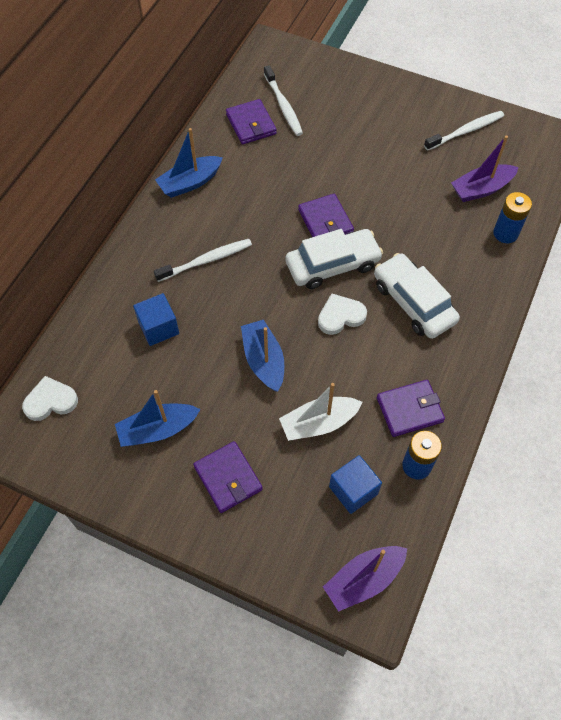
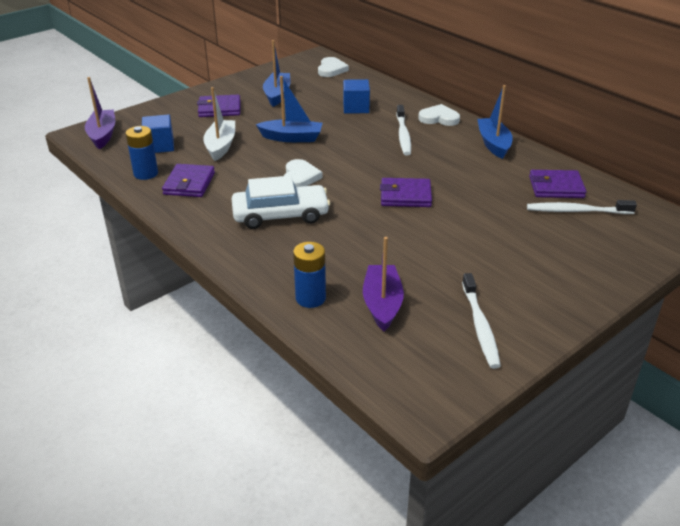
camera: 115 degrees right, 25 degrees down
white car [285,229,383,289] -> none
none -> white heart [418,104,460,126]

